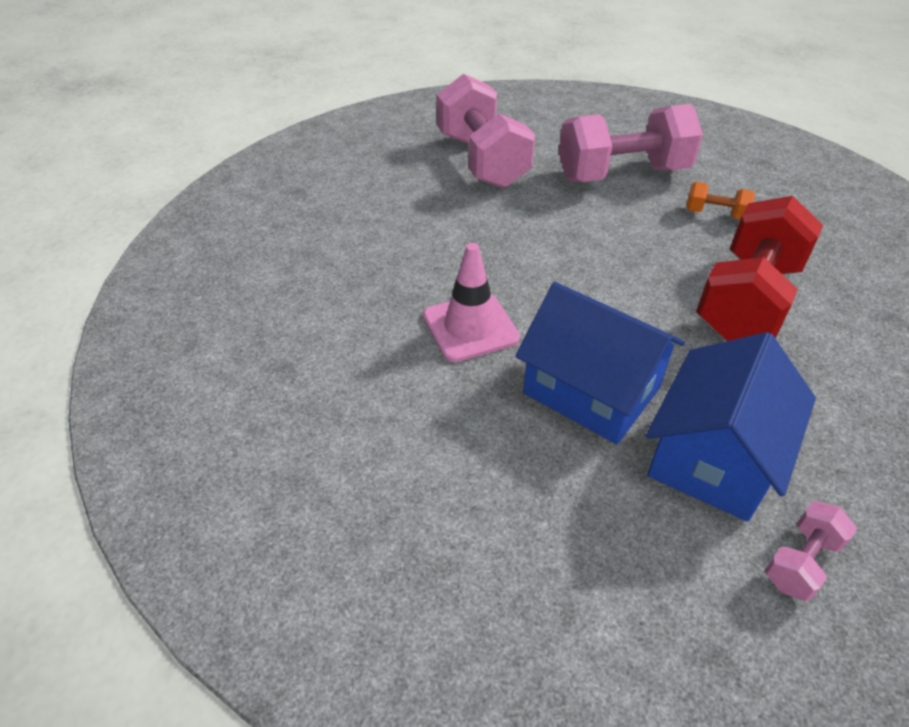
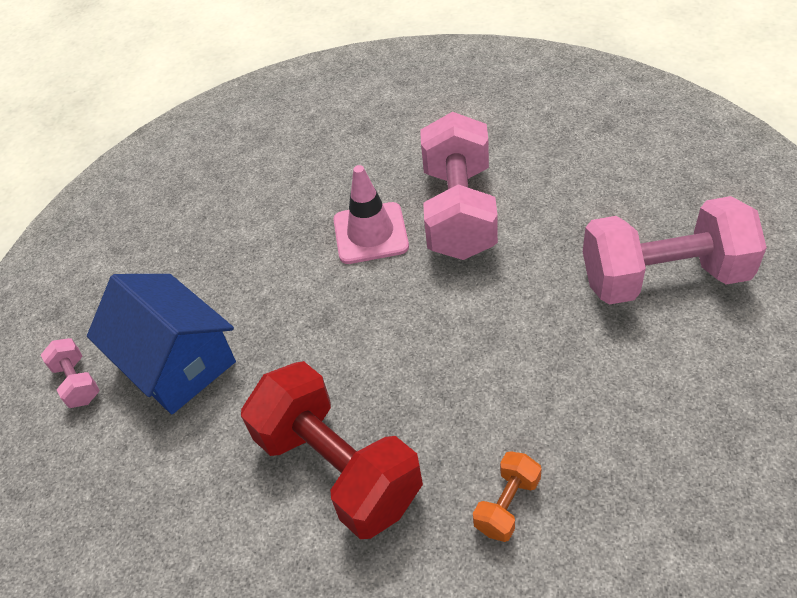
camera: 110 degrees right, 5 degrees up
blue house [515,282,685,444] -> none
pink dumbbell [559,104,703,182] -> pink dumbbell moved to [420,112,498,260]

